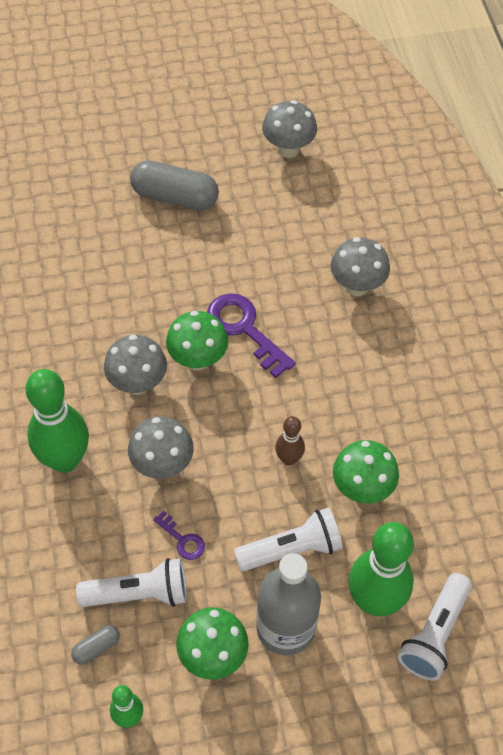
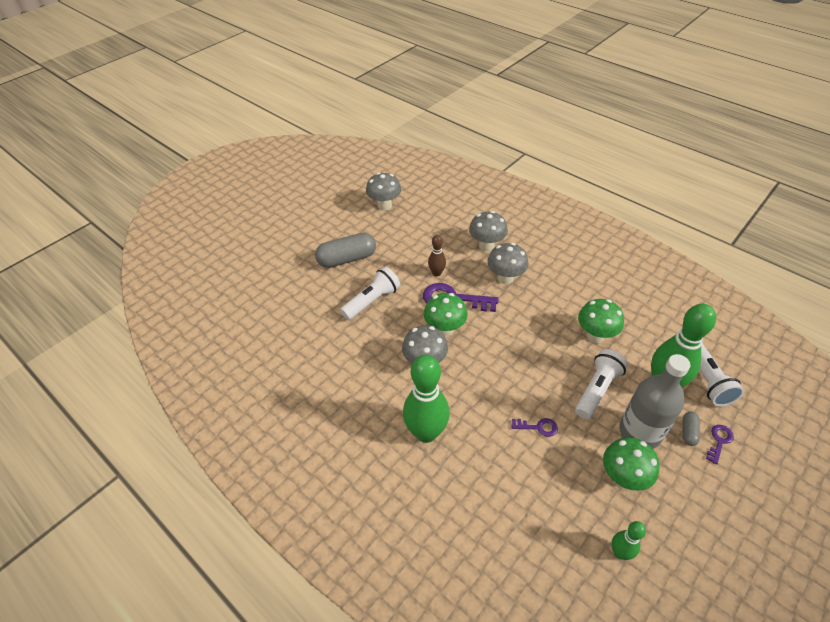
camera: 35 degrees left, 10 degrees down
grey capsule [71,625,120,665] -> grey capsule moved to [683,412,700,446]
white flashlight [76,558,187,607] -> white flashlight moved to [340,267,400,320]
grey mushroom [128,416,194,479] -> grey mushroom moved to [488,243,528,284]
brown bowling pin [275,416,305,465] -> brown bowling pin moved to [428,235,446,277]
none -> purple key [706,425,734,465]

